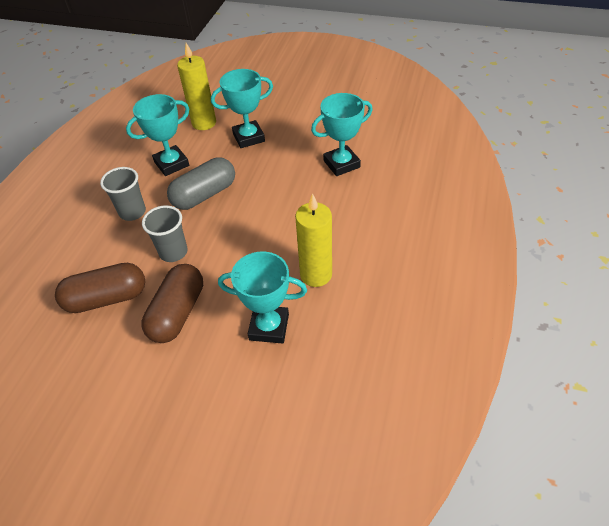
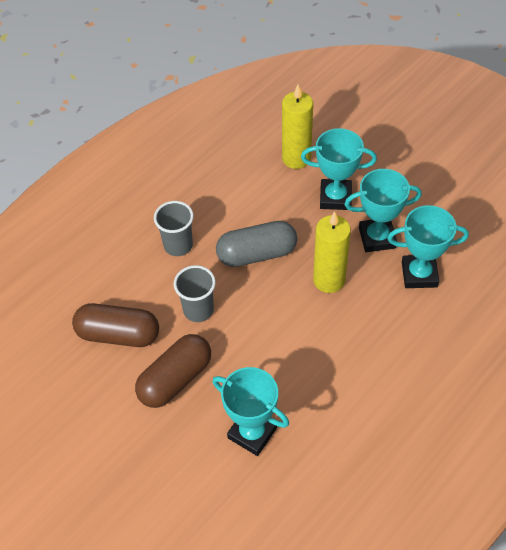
camera: 25 degrees right, 5 degrees up
turquoise trophy [126,94,189,176] -> turquoise trophy moved to [345,169,422,252]
yellow candle [295,194,332,287] -> yellow candle moved to [313,211,351,293]

